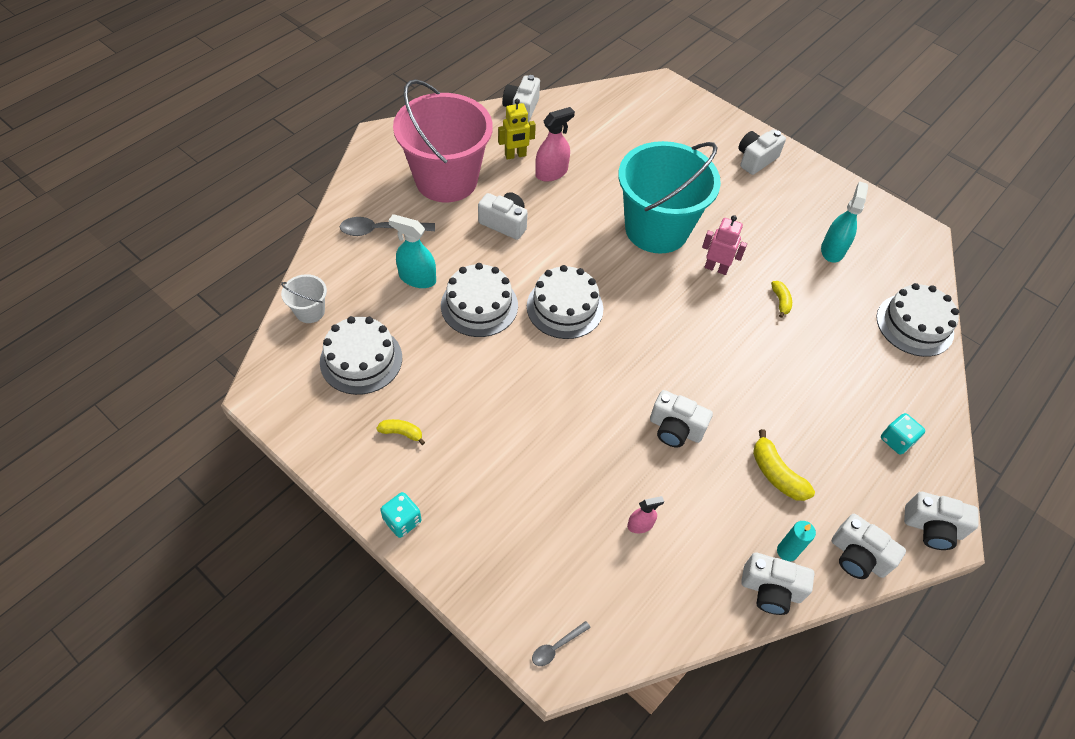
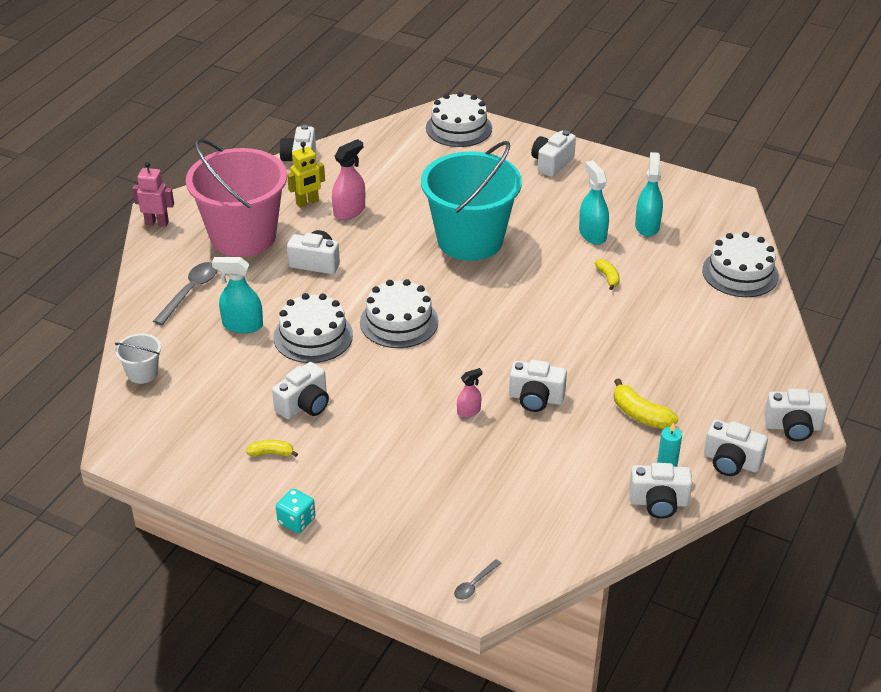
camera: 10 degrees left, 15 degrees down
white cake [320,316,402,395] -> white cake moved to [426,92,492,147]
grey spoon [340,217,435,236] -> grey spoon turned 135 degrees clockwise [153,262,218,325]
pink spray bottle [627,496,664,533] -> pink spray bottle moved to [457,368,483,418]
pink robot [702,215,747,275] -> pink robot moved to [132,162,174,227]
turquoise dice [881,413,925,455] -> none
none -> white camera [272,362,329,420]
none -> turquoise spray bottle [579,160,609,245]

